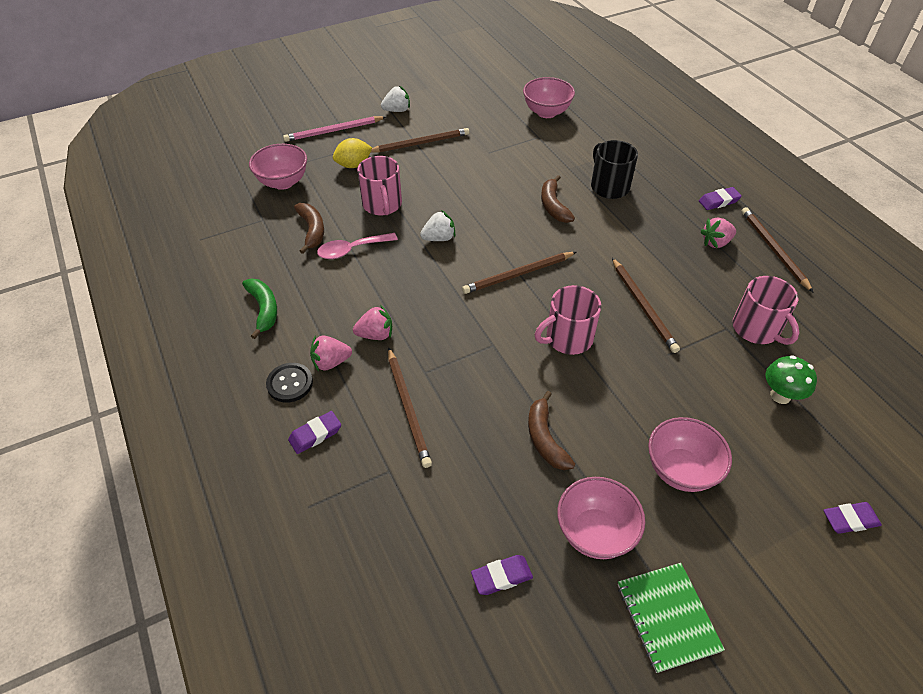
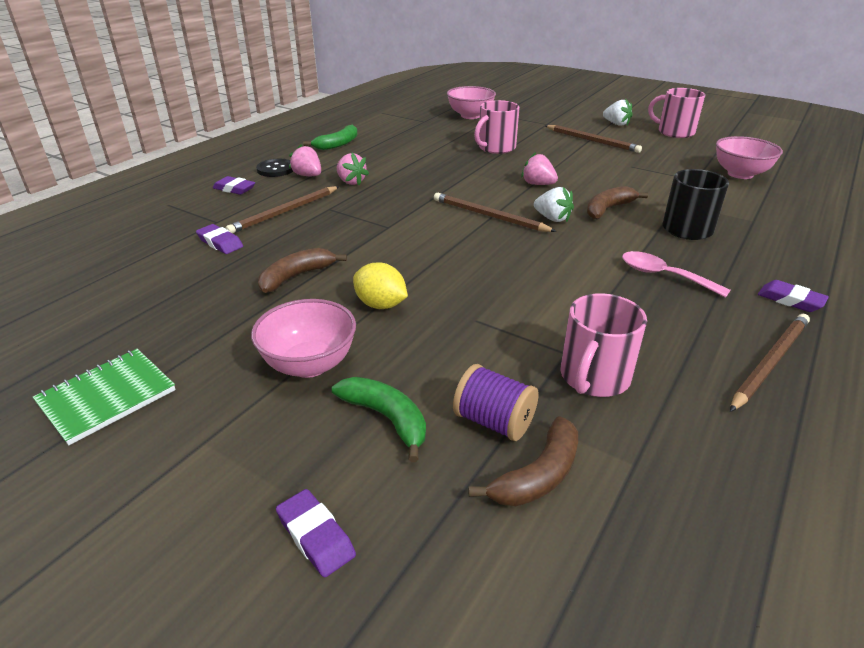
camera: 60 degrees right, 15 degrees down
pink pencil [283,116,386,142] -> none
brown banana [294,203,324,254] -> brown banana moved to [468,416,578,506]
pink spoon [317,233,398,259] -> pink spoon moved to [622,251,731,298]
yellow lemon [333,138,372,168] -> yellow lemon moved to [353,262,408,309]
white strawberry [420,210,455,241] -> white strawberry moved to [534,187,574,222]
purple eraser [471,555,533,595] -> purple eraser moved to [196,224,243,254]
pink mug [535,285,601,355] -> pink mug moved to [648,88,705,138]
pink bowl [557,477,645,559] -> none
brown pencil [612,258,680,353] -> none
pink strawberry [700,218,736,248] -> pink strawberry moved to [521,152,558,185]
green mushroom [765,355,817,404] -> purple spool [453,364,539,441]
none -> green banana [332,377,426,462]

